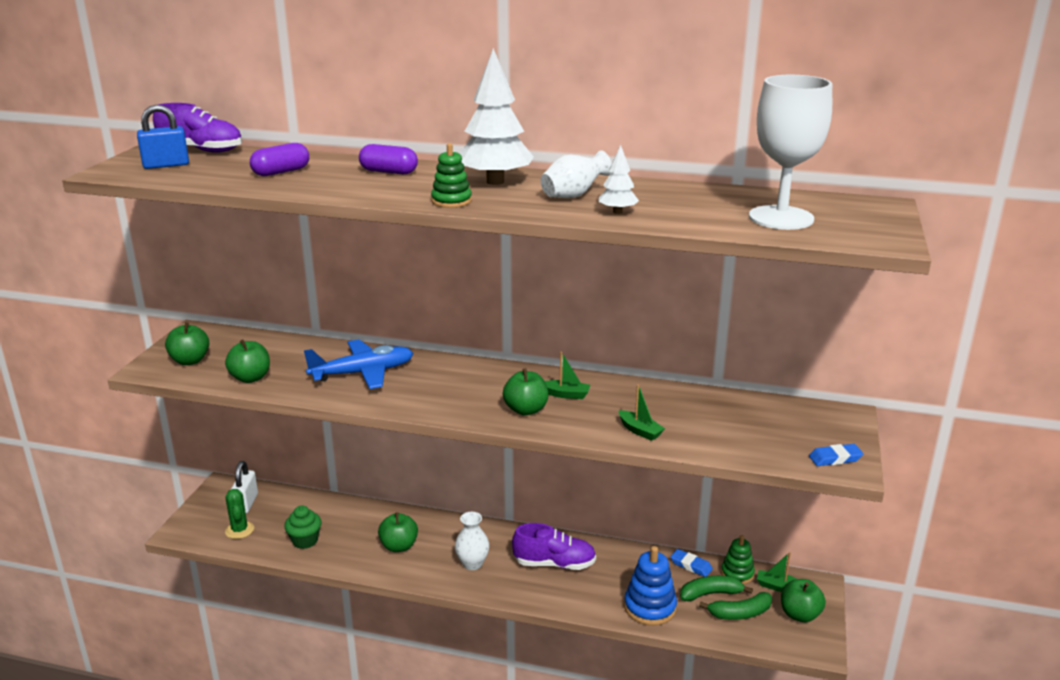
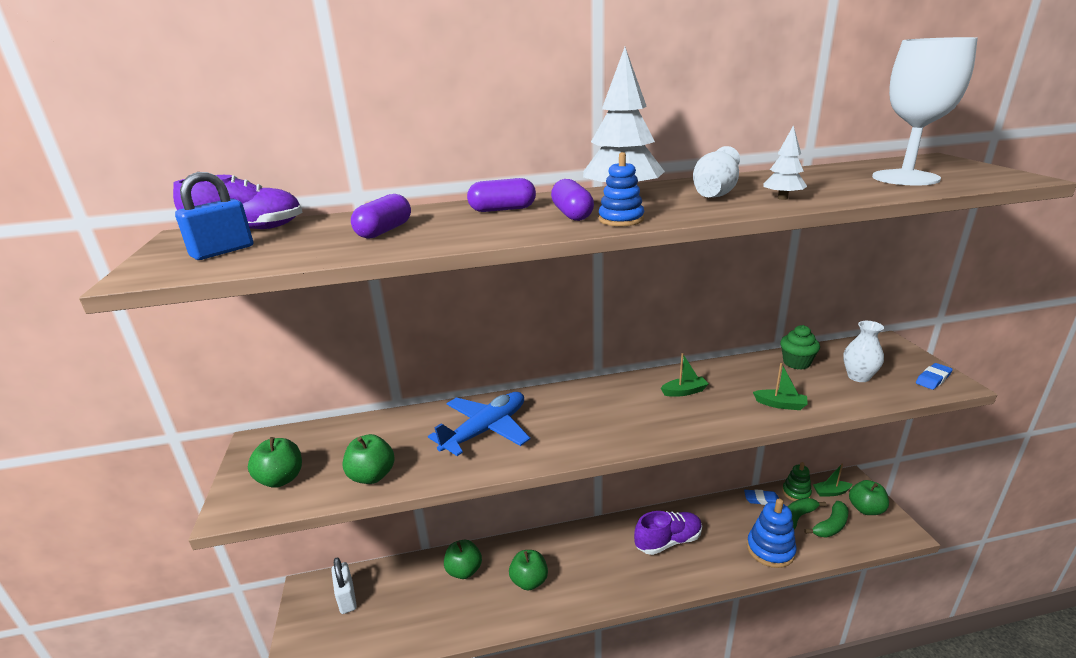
camera: 25 degrees left, 0 degrees up
green cactus [225,489,254,539] -> none
green cupcake [284,506,322,549] -> green cupcake moved to [780,325,820,370]
green stacking toy [431,143,472,208] -> blue stacking toy [599,152,644,226]
white vase [455,512,490,570] -> white vase moved to [843,321,884,382]
green apple [503,368,548,415] -> green apple moved to [444,540,482,579]
none -> purple capsule [551,179,594,221]

